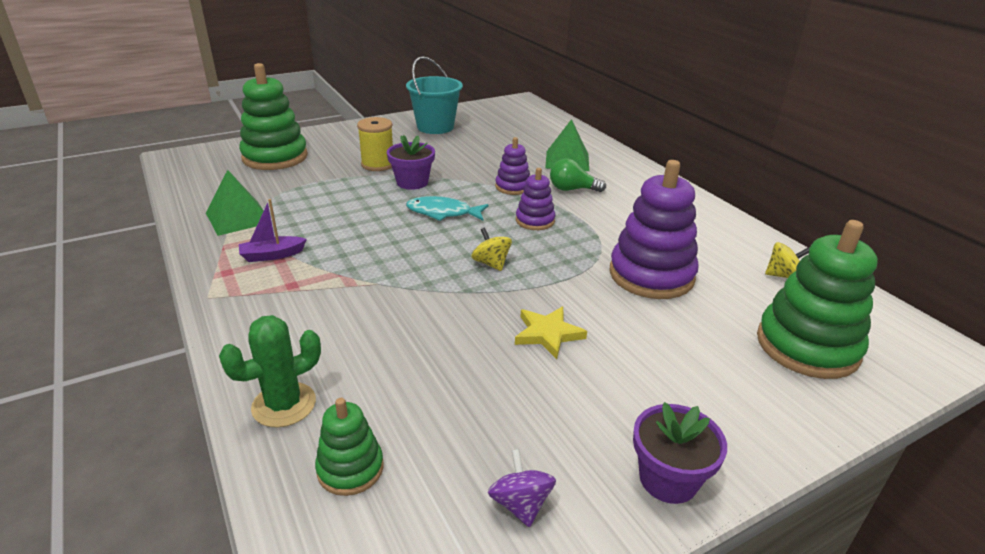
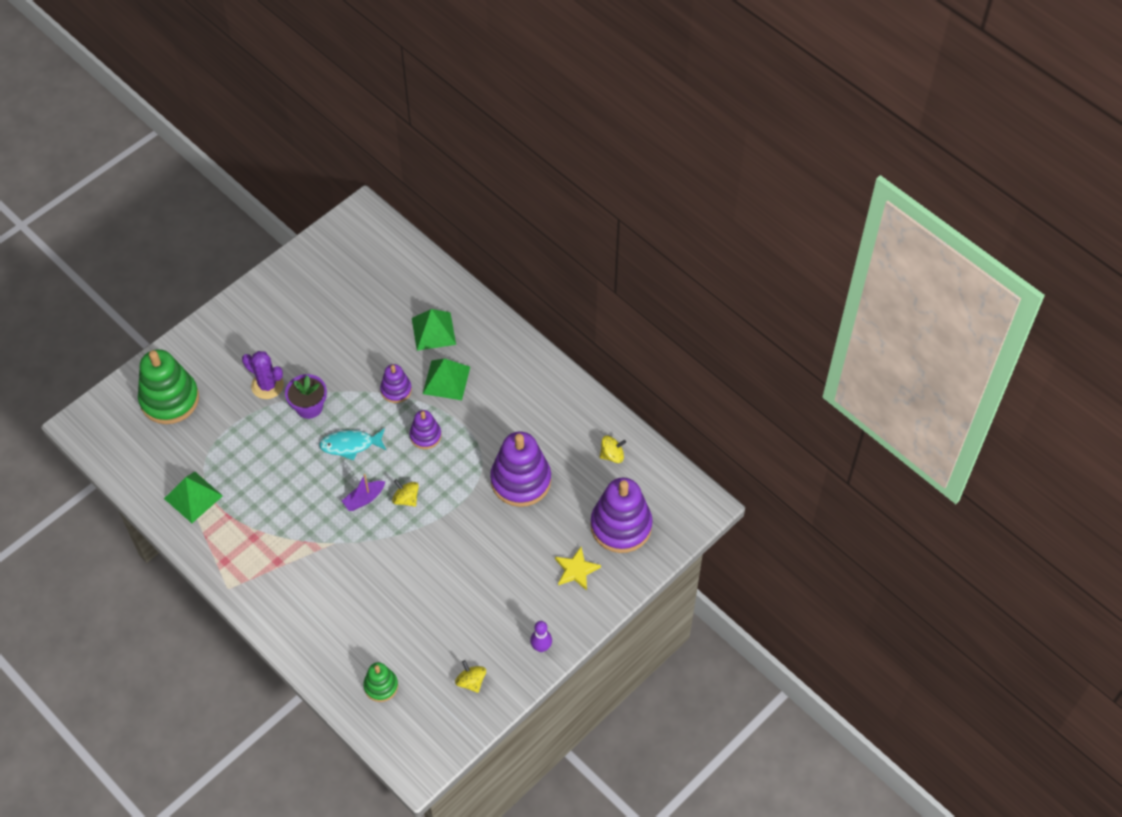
camera: 15 degrees left, 25 degrees up
green cactus [219,315,321,428] -> none
purple boat [239,199,307,262] -> purple boat moved to [342,474,385,511]
yellow spool [357,117,393,171] -> purple cactus [242,351,284,399]
turquoise bucket [406,56,463,134] -> none
purple spinning top [488,449,556,527] -> yellow spinning top [455,660,486,693]
yellow star [515,307,587,359] -> yellow star moved to [555,547,601,590]
green light bulb [550,159,606,192] -> green pyramid [423,359,470,400]
purple flower pot [633,402,727,504] -> purple bowling pin [530,621,552,652]
green stacking toy [757,220,878,379] -> purple stacking toy [591,478,653,553]

